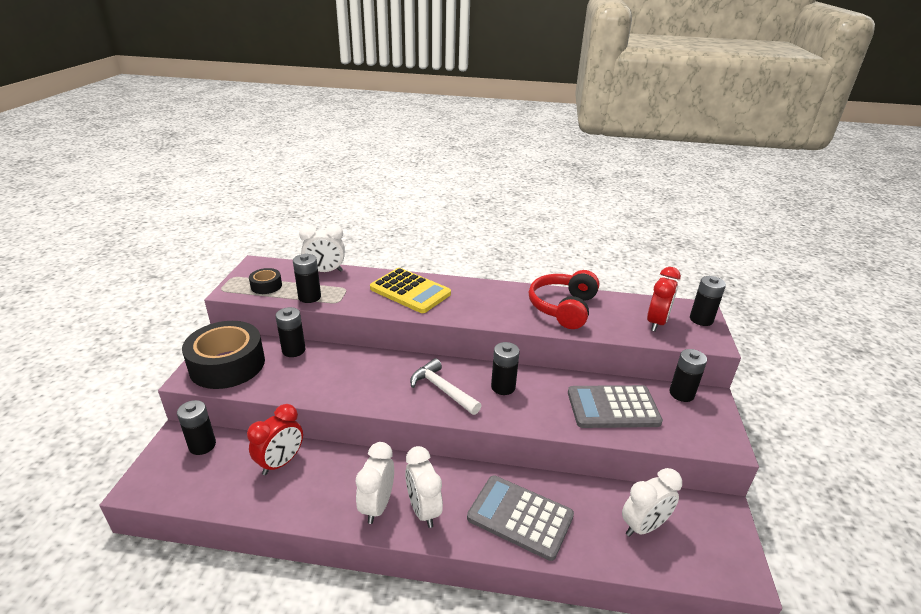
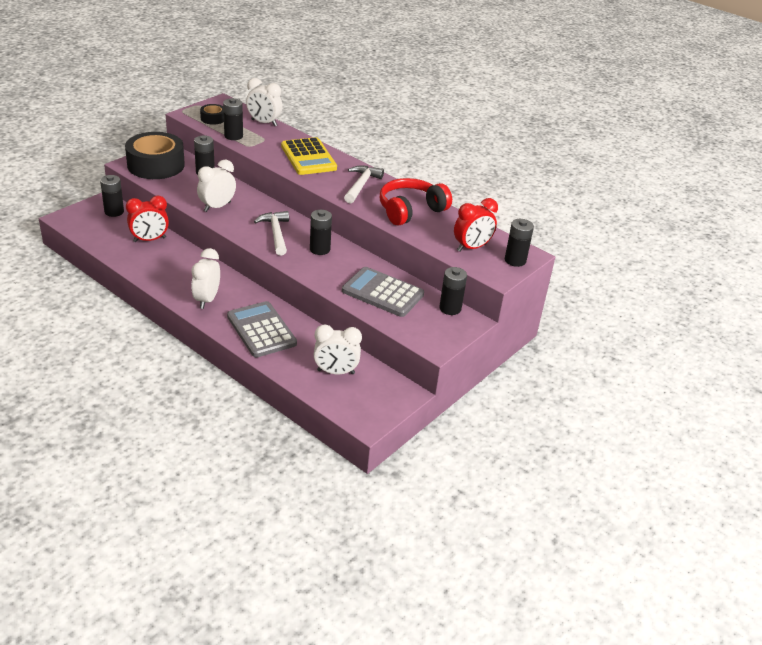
camera: 30 degrees right, 5 degrees up
white clock [356,442,394,524] -> white clock moved to [197,159,236,212]
none -> white hammer [344,165,384,204]

